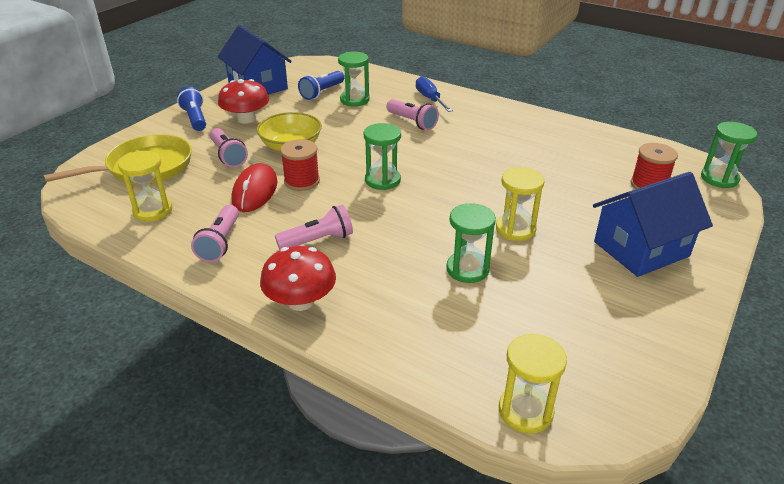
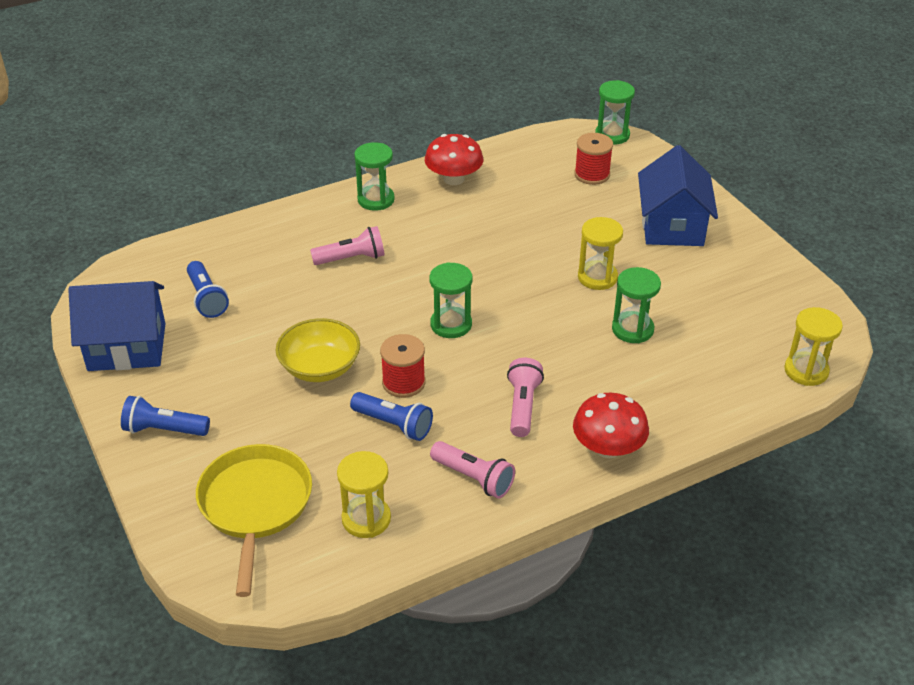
camera: 60 degrees left, 5 degrees up
pink flashlight [210,128,248,167] -> none
red mushroom [218,79,269,124] -> red mushroom moved to [425,134,483,185]
red mouse [232,163,277,212] -> blue flashlight [350,392,433,441]
green hourglass [338,52,370,107] -> green hourglass moved to [354,142,395,211]
blue screwdriver [416,76,453,112] -> none

